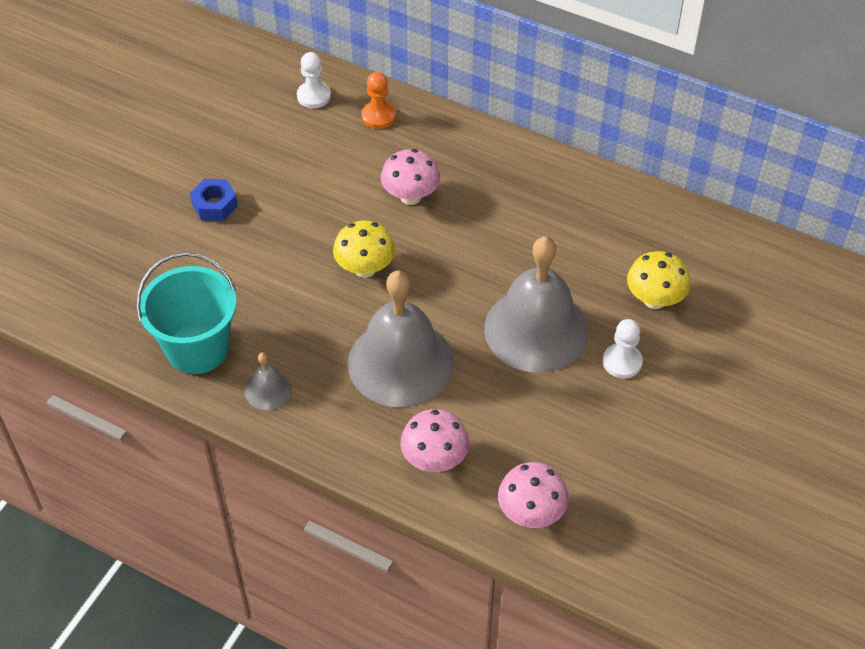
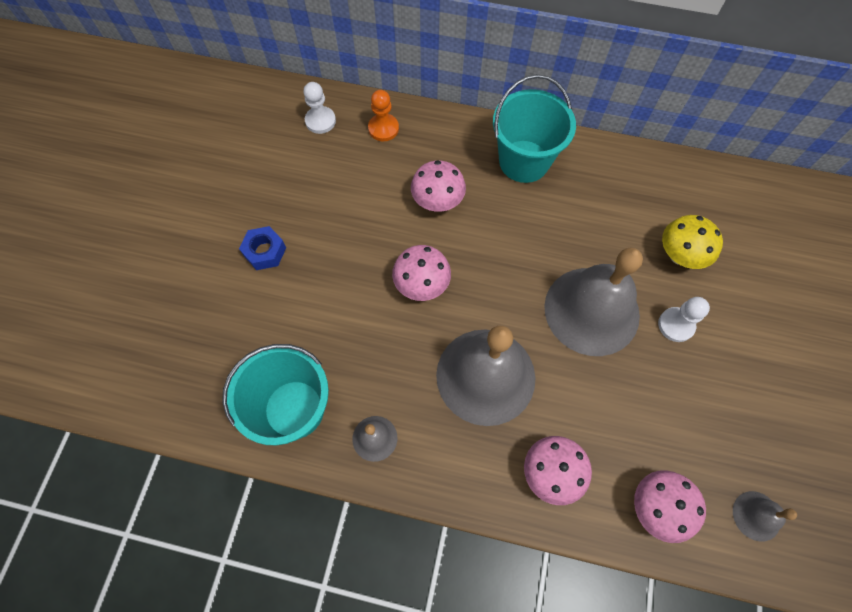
camera: 15 degrees left, 15 degrees up
yellow mushroom [333,221,395,278] -> pink mushroom [392,245,451,301]
none -> turquoise bucket [493,74,576,183]
none -> grey bell [733,491,797,542]

